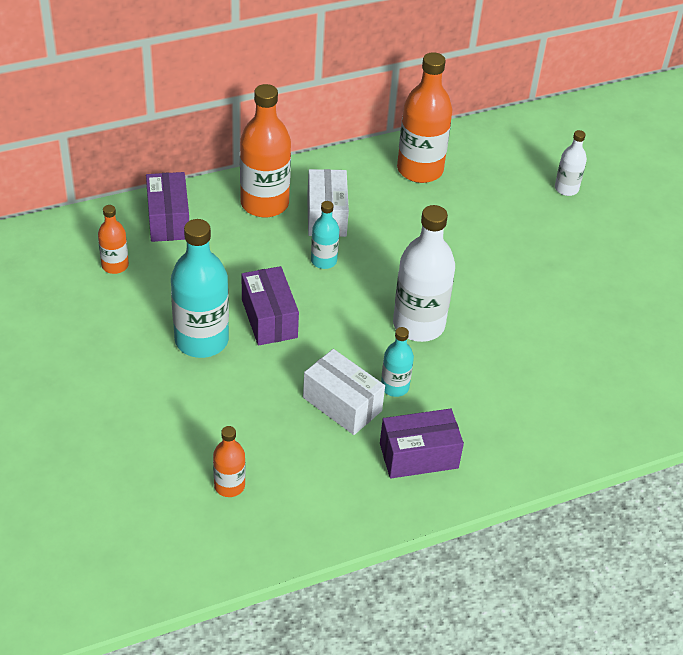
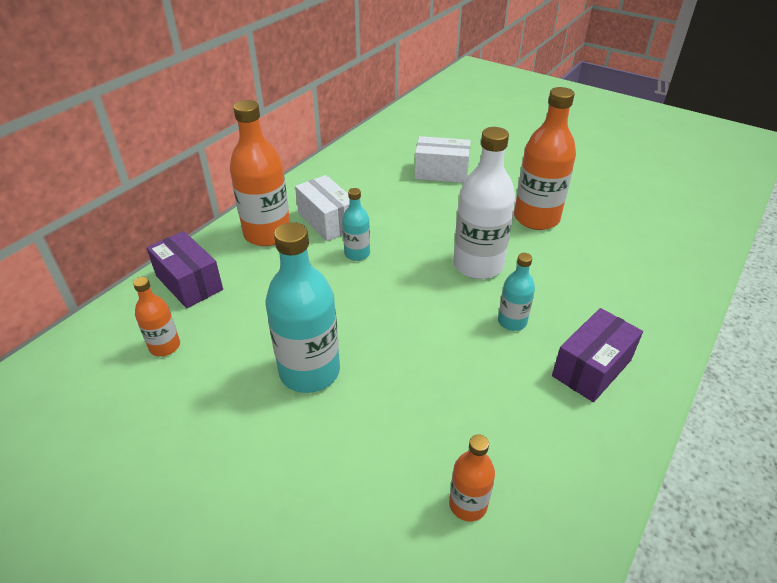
camera: 30 degrees left, 5 degrees down
purple box [242,266,299,346] -> none
white box [303,349,385,435] -> white box moved to [414,136,471,183]
orange bottle [397,52,452,183] -> orange bottle moved to [514,87,576,230]
white bottle [555,130,587,196] -> none

